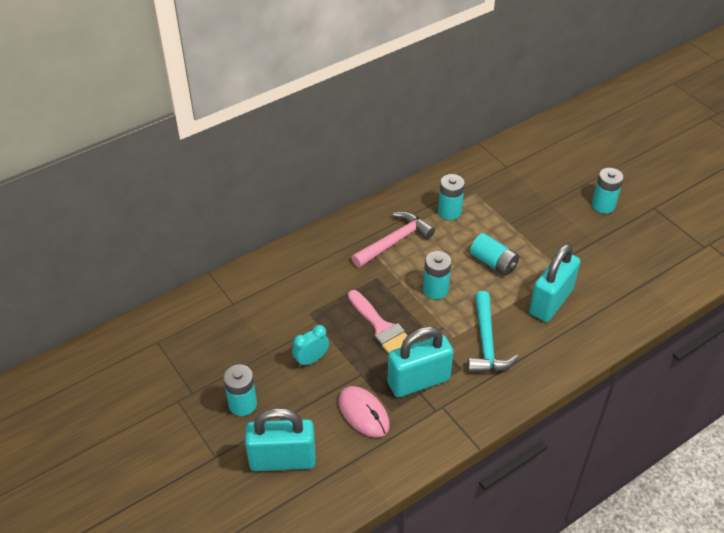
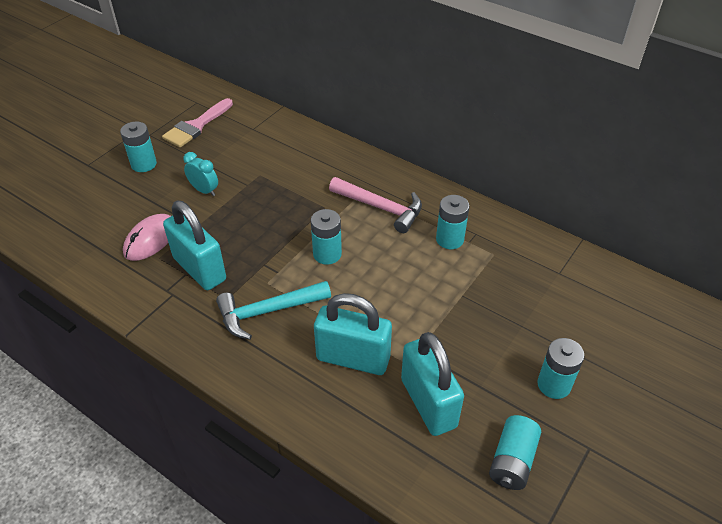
camera: 70 degrees right, 0 degrees up
turquoise padlock [245,408,316,471] -> turquoise padlock moved to [401,332,464,436]
pink brush [348,290,408,354] -> pink brush moved to [162,98,233,148]
turquoise battery [470,233,519,276] -> turquoise battery moved to [489,415,541,490]

